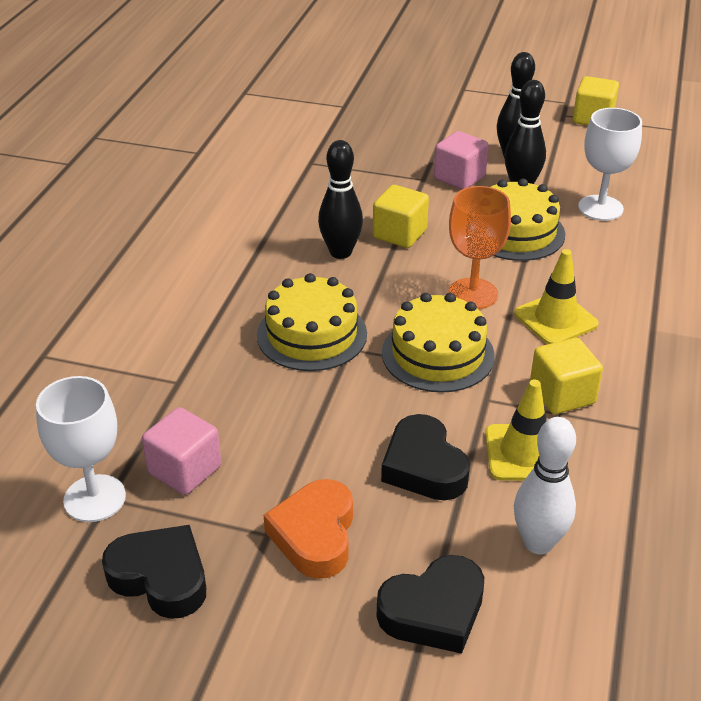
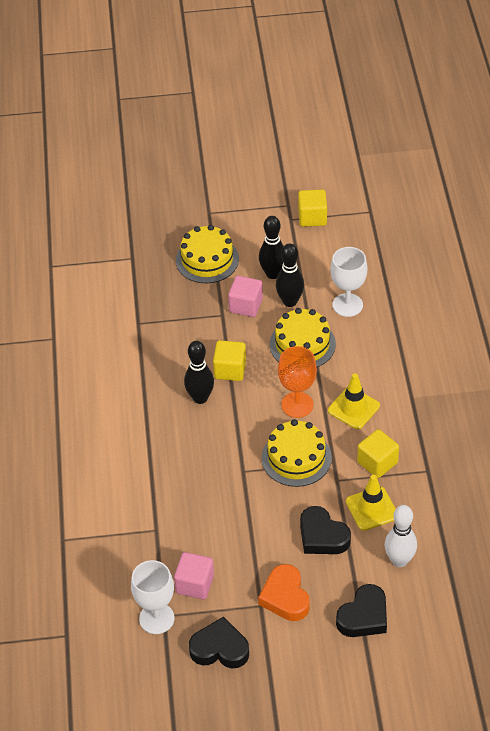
camera: 20 degrees left, 10 degrees up
yellow cake [257,273,367,371] -> yellow cake moved to [176,225,239,283]

